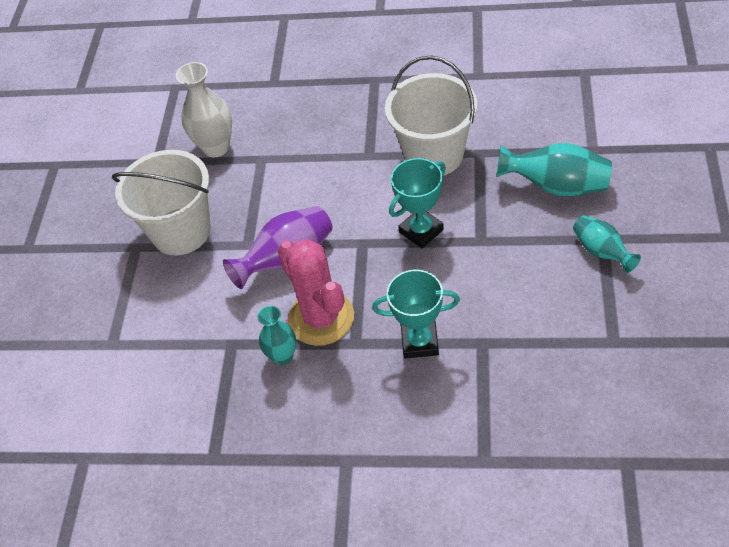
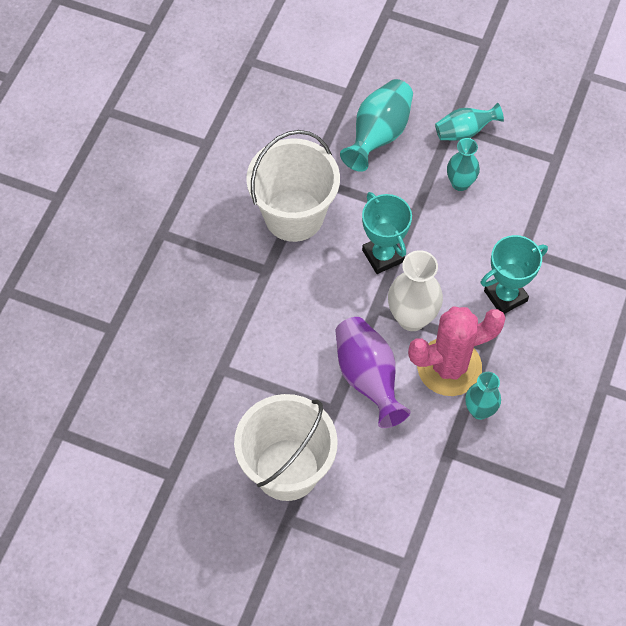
camera: 80 degrees left, 10 degrees up
white vase [176,62,232,157] -> white vase moved to [388,250,443,331]
turquoise trophy [372,270,460,359] -> turquoise trophy turned 45 degrees clockwise [481,235,548,314]
none -> turquoise vase [447,138,480,191]

